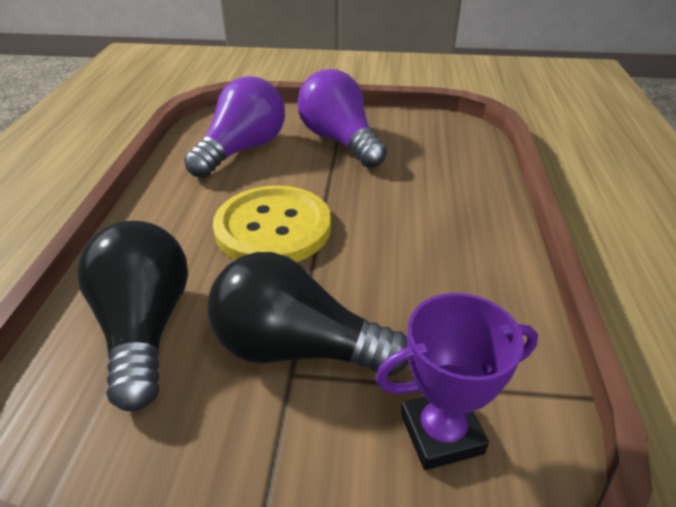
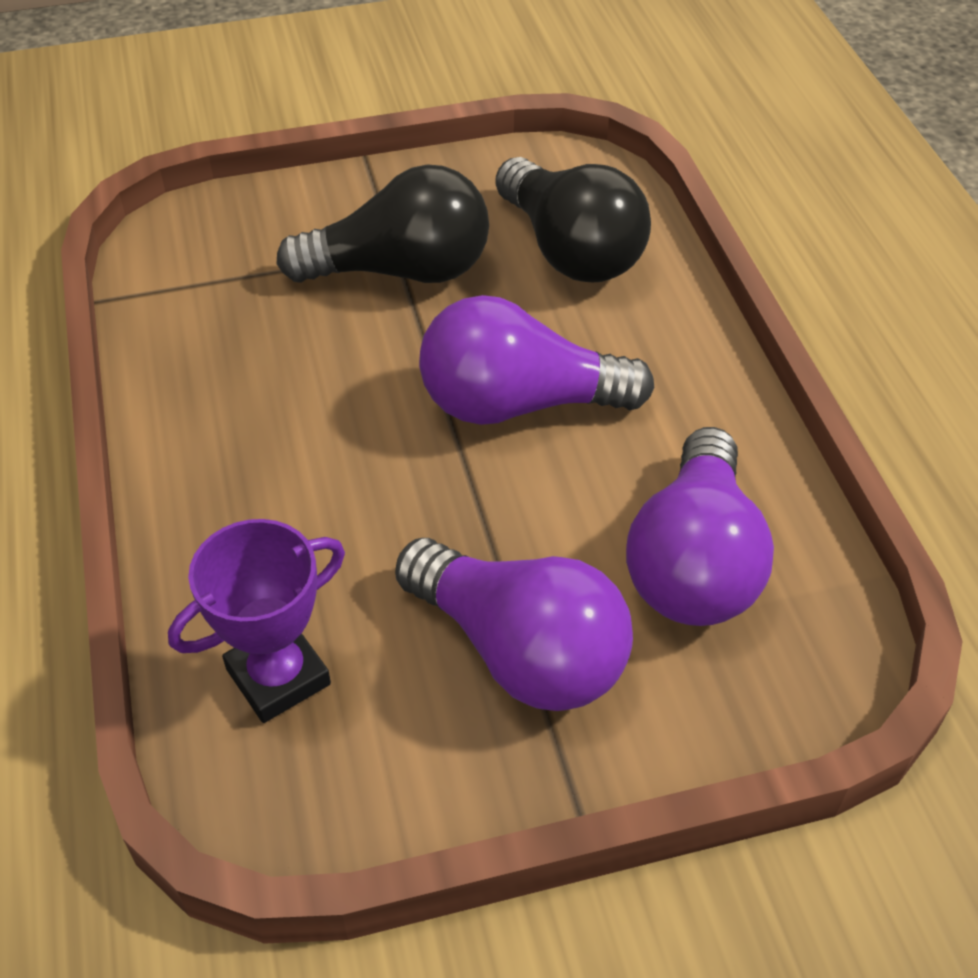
camera: 160 degrees right, 10 degrees up
yellow button [213,185,331,262] -> purple light bulb [419,295,654,425]
purple trophy [375,293,538,470] -> purple trophy moved to [168,519,345,723]

